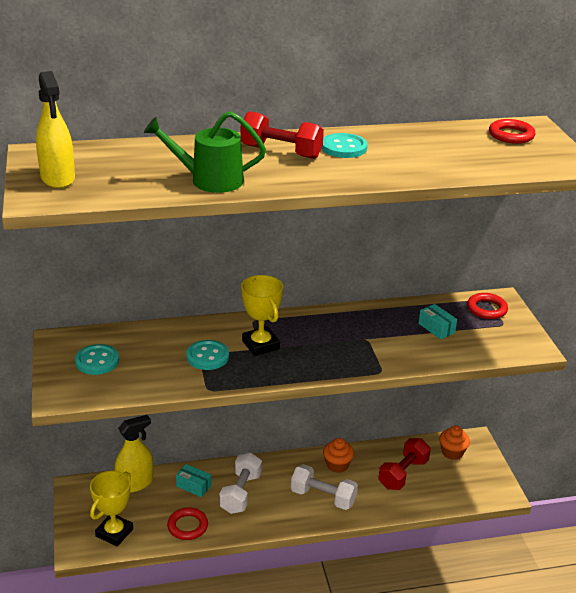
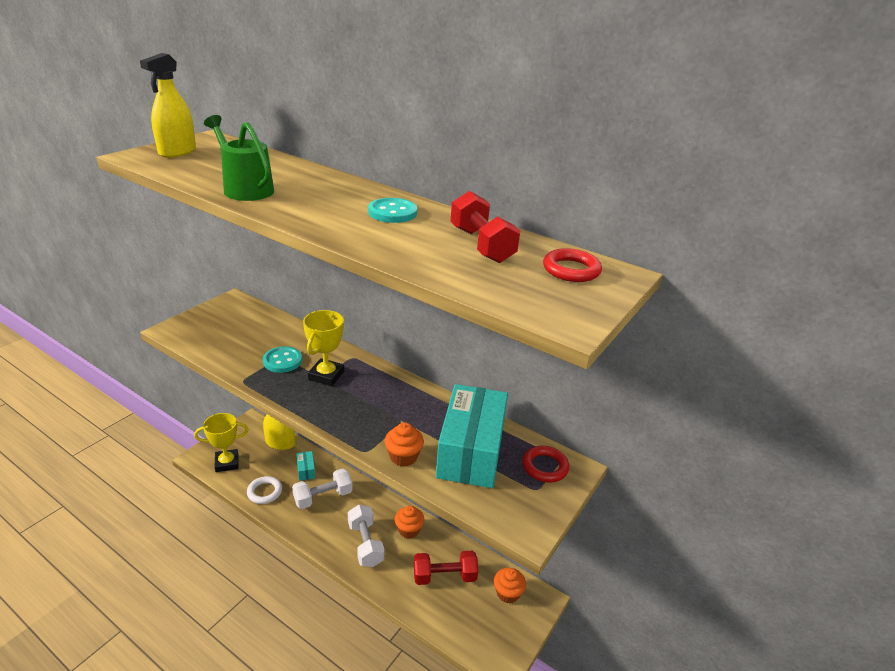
camera: 45 degrees right, 0 degrees up
turquoise button [75,344,119,375] -> none
red ring [167,507,208,540] -> white ring [247,476,282,504]
red dumbbell [240,111,324,159] -> red dumbbell moved to [450,191,520,263]
turquoise box [418,304,457,339] -> turquoise box [436,384,508,488], size x2.49
none -> orange cupcake [385,422,424,467]

